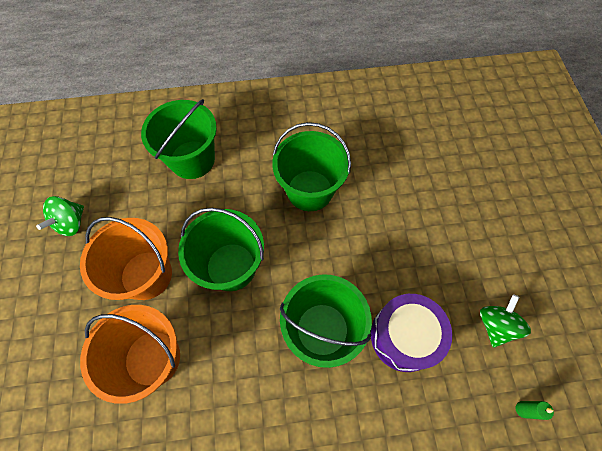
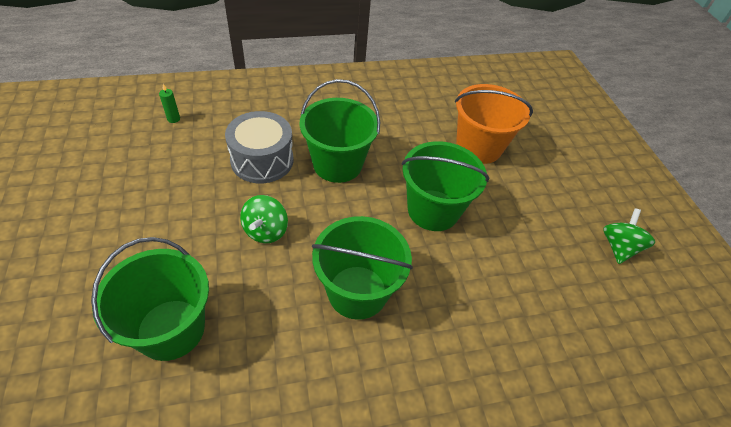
camera: 170 degrees right, 15 degrees down
orange bucket [80,217,172,300] -> none
green bucket [141,99,217,179] -> green bucket moved to [91,237,209,361]
purple drum [371,294,452,372] -> grey drum [225,111,294,183]
green spinning top [480,294,531,347] -> green spinning top moved to [240,195,288,243]

